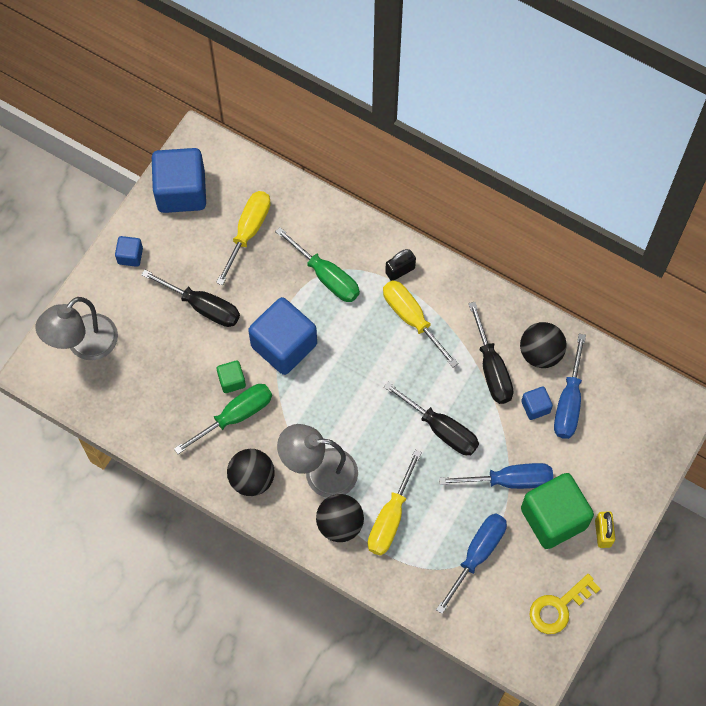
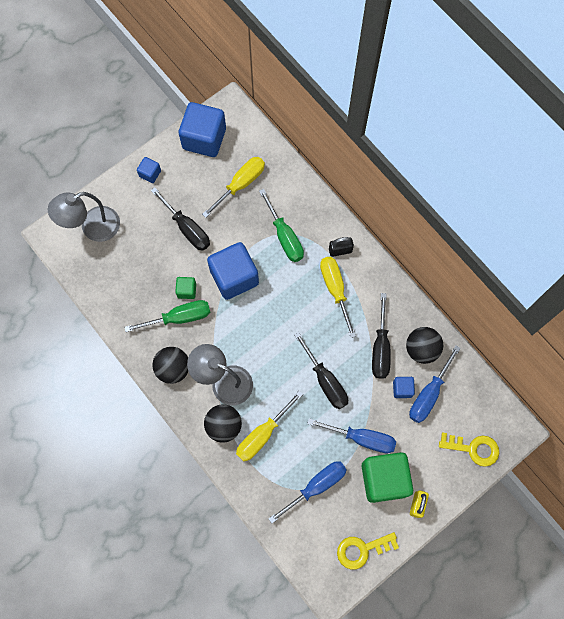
camera: 20 degrees right, 5 degrees up
none -> yellow key [439,432,499,467]

